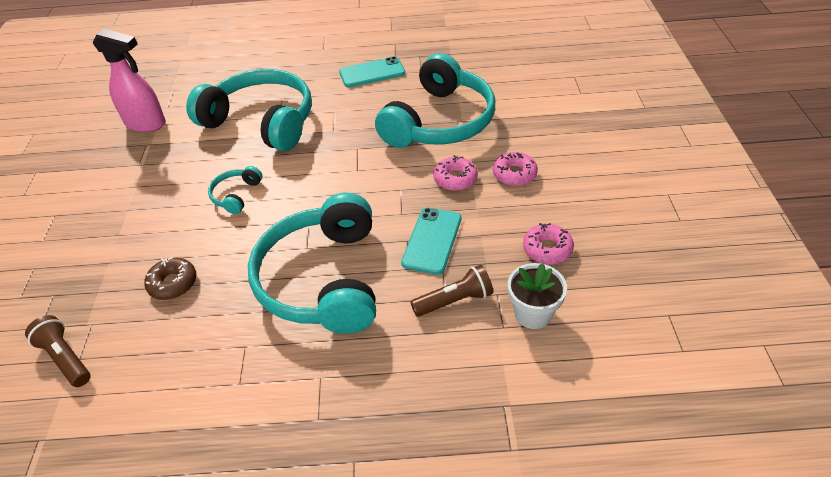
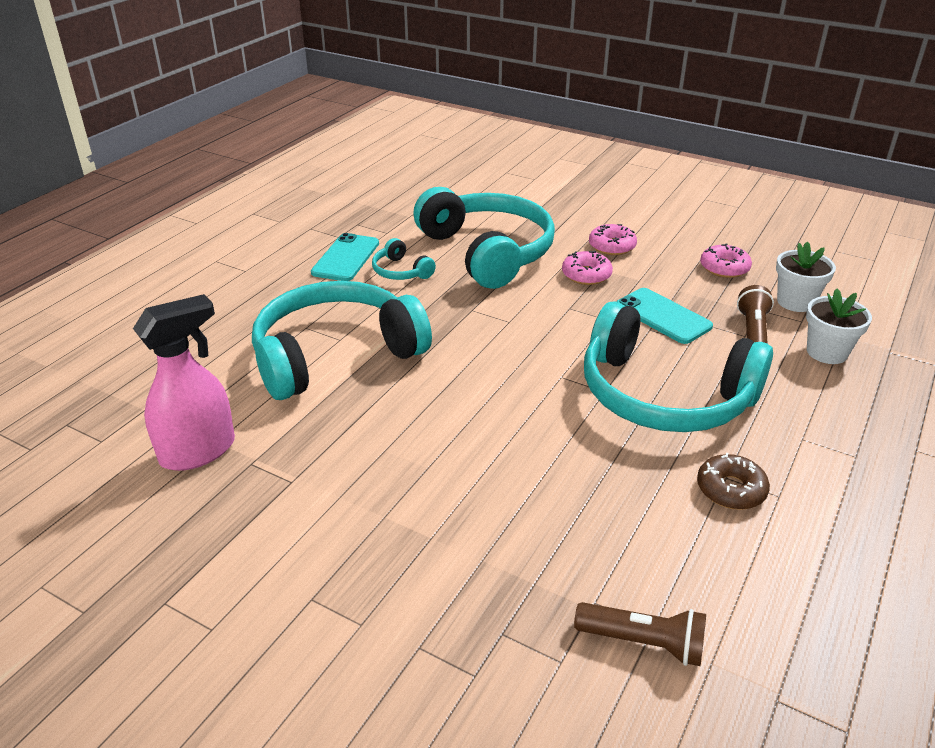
camera: 60 degrees left, 10 degrees down
brown flashlight [25,315,90,387] -> brown flashlight turned 150 degrees counterclockwise [574,602,706,666]
brown donut [144,257,196,300] -> brown donut moved to [697,453,770,510]
turquoise headphones [208,166,263,214] -> turquoise headphones moved to [372,238,436,280]
none -> white flower pot [806,288,872,364]

